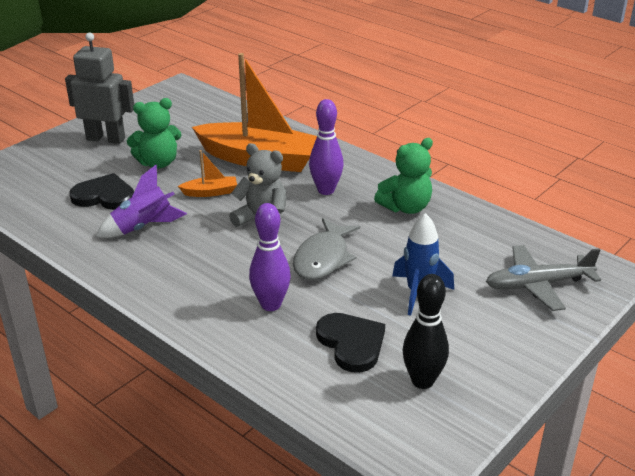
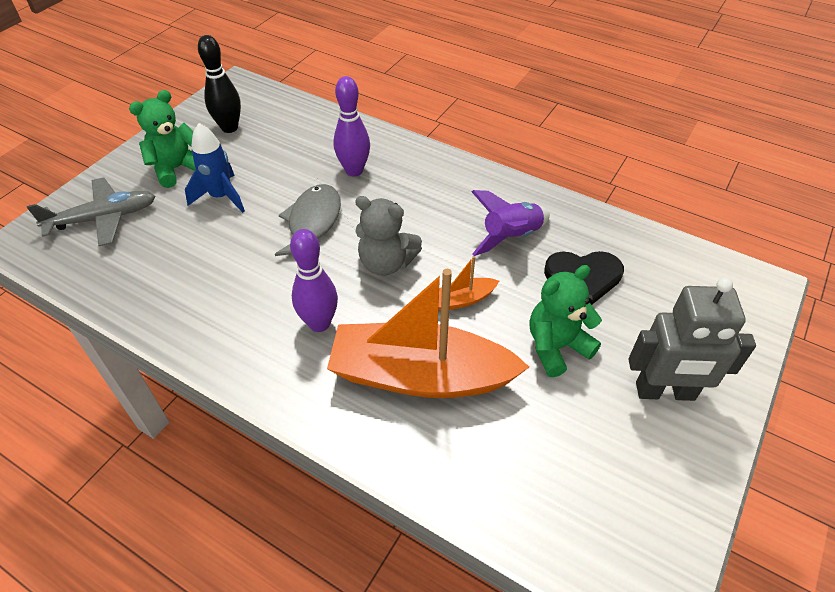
camera: 170 degrees right, 15 degrees up
black heart [316,313,385,373] -> none
green teddy bear [374,138,433,214] -> green teddy bear moved to [129,90,196,188]

